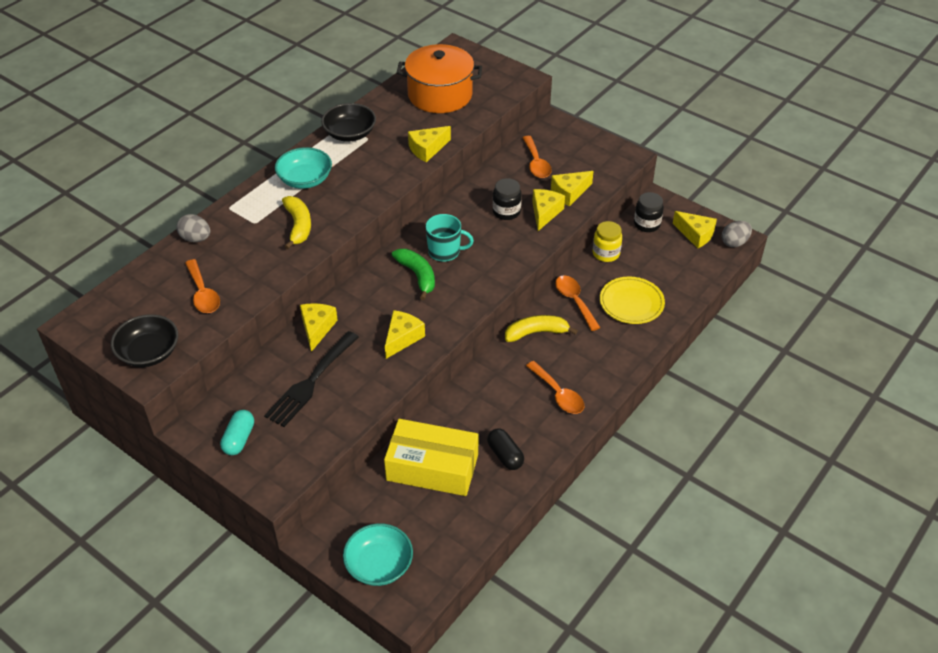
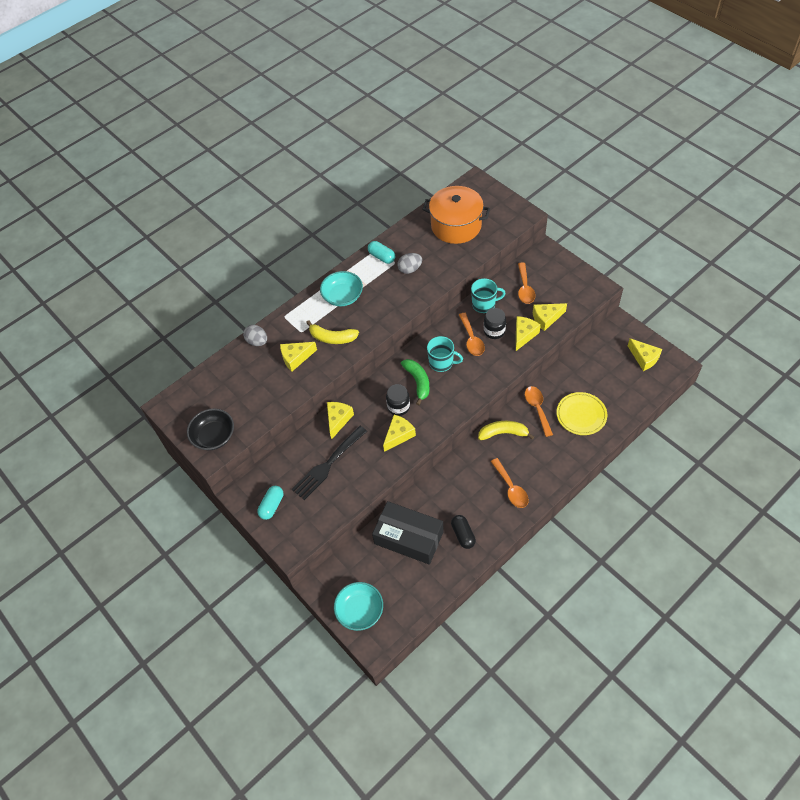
camera: 15 degrees right, 10 degrees up
orange spoon [185,259,220,313] -> orange spoon moved to [459,313,485,356]
yellow banana [282,196,311,249] -> yellow banana turned 105 degrees clockwise [306,320,359,344]
black bowl [321,103,376,142] -> turquoise capsule [368,241,395,264]
yellow box [384,419,478,496] -> black box [372,501,444,565]
yellow cheese [408,126,451,162] -> yellow cheese moved to [280,342,317,372]
yellow jar [593,221,622,262] -> none
black jar [634,192,664,232] -> black jar moved to [386,384,410,416]
grey egg [722,221,752,247] -> grey egg moved to [397,253,422,274]
none -> turquoise mug [471,278,506,313]

